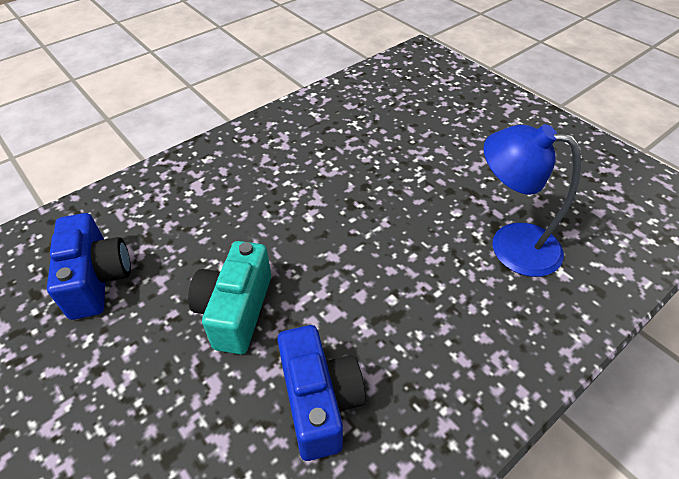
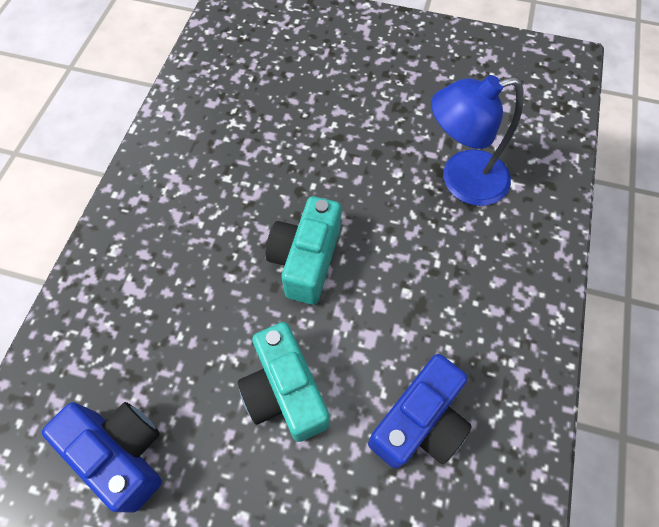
camera: 35 degrees left, 15 degrees up
blue camera [277,325,366,461] -> blue camera turned 90 degrees clockwise [368,354,472,469]
none -> turquoise camera [265,196,341,305]

